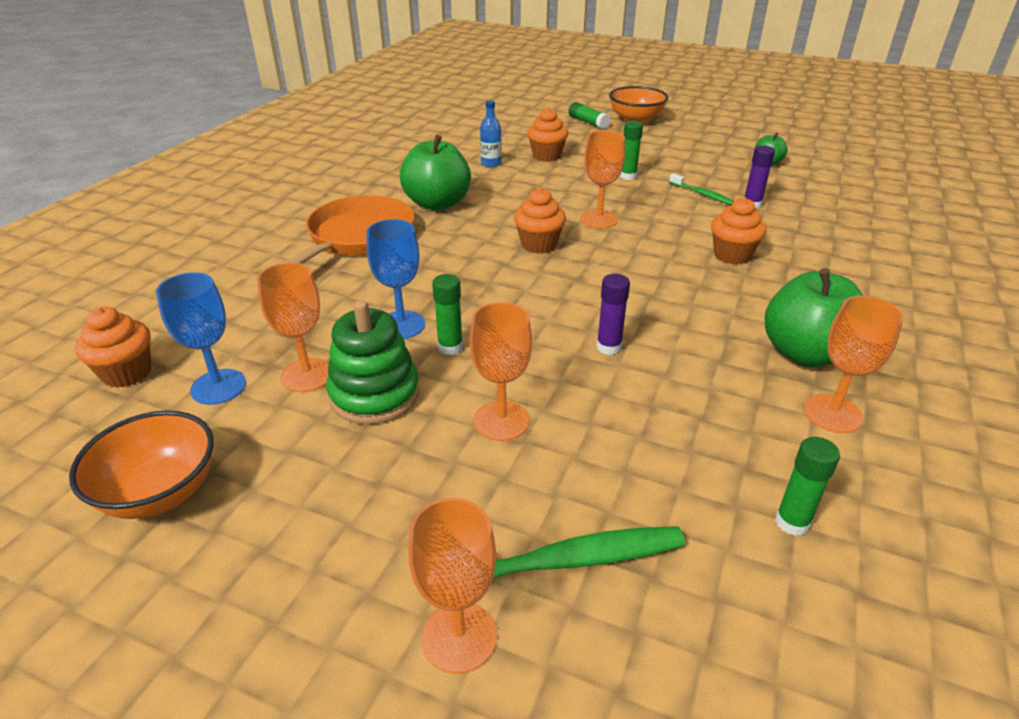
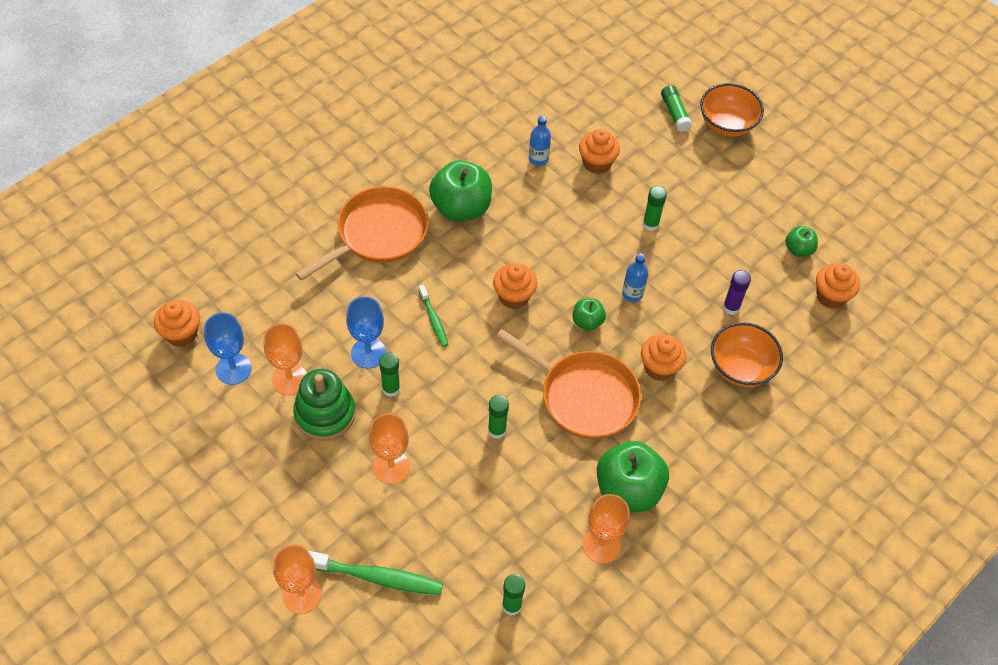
camera: 20 degrees right, 20 degrees up
orange bowl [69,411,213,519] -> orange bowl moved to [711,322,783,387]
orange goblet [581,131,625,228] -> none
purple glue stick [596,274,630,355] -> green glue stick [488,395,509,439]
green toothbrush [669,173,734,205] -> green toothbrush moved to [418,285,449,347]
none -> orange pan [496,329,641,439]
none -> green apple [573,298,606,331]
none -> blue bottle [622,253,648,302]
none -> orange cupcake [816,263,860,309]

